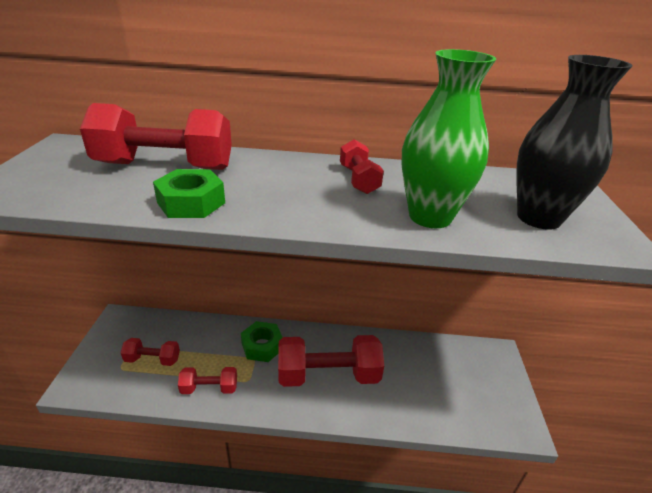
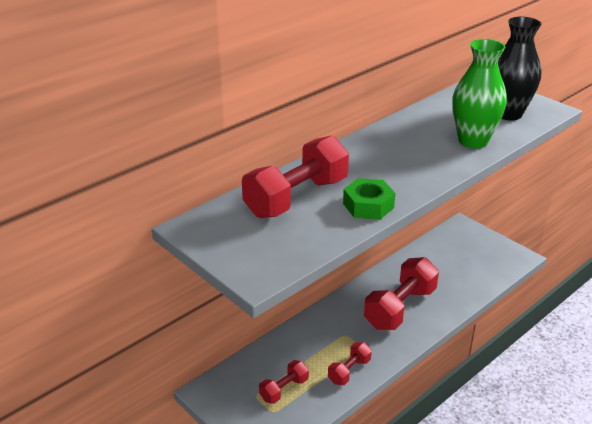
camera: 45 degrees left, 0 degrees up
green nut [241,321,283,362] -> none
red dumbbell [340,139,384,194] -> none

